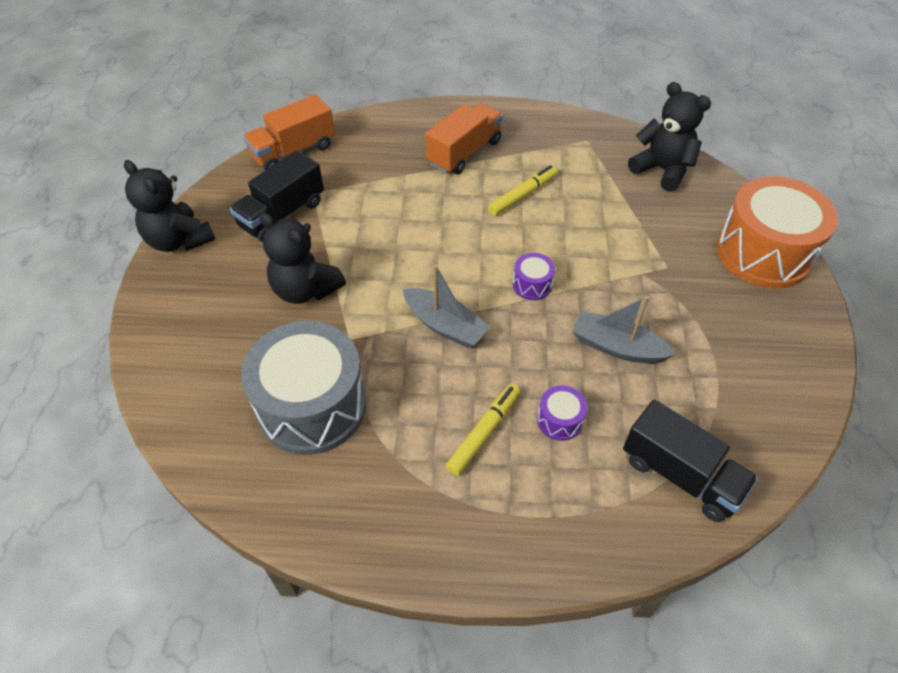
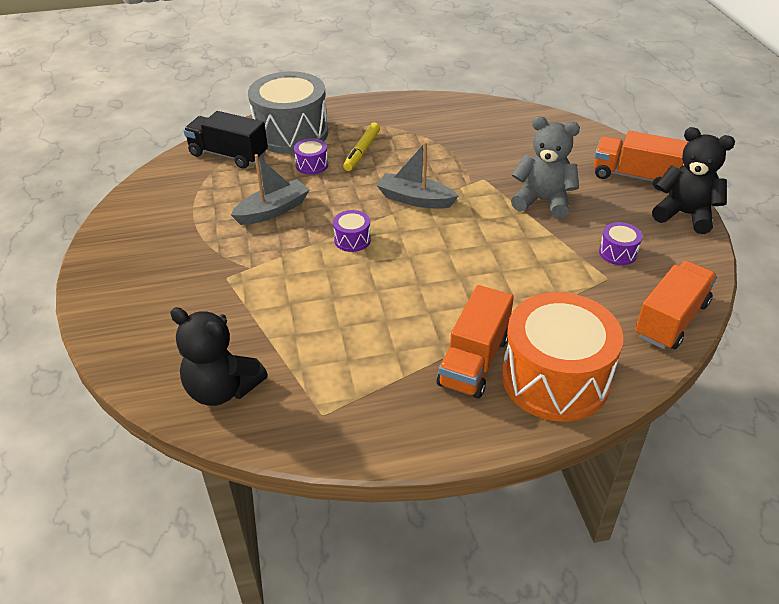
camera: 165 degrees right, 10 degrees down
black truck [230,150,324,242] -> purple drum [599,222,642,265]
grey drum [241,321,366,455] -> grey drum moved to [248,71,328,154]
black teddy bear [259,212,346,304] -> grey teddy bear [511,116,580,219]
yellow marker [488,165,557,216] -> none
grey boat [572,296,676,364] -> grey boat turned 45 degrees counterclockwise [231,154,309,225]
orange drum [717,176,838,289] -> orange drum moved to [502,292,623,422]
none -> orange truck [594,131,688,191]

